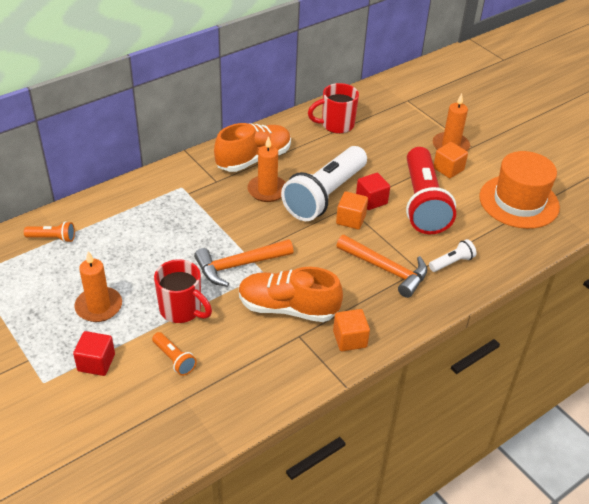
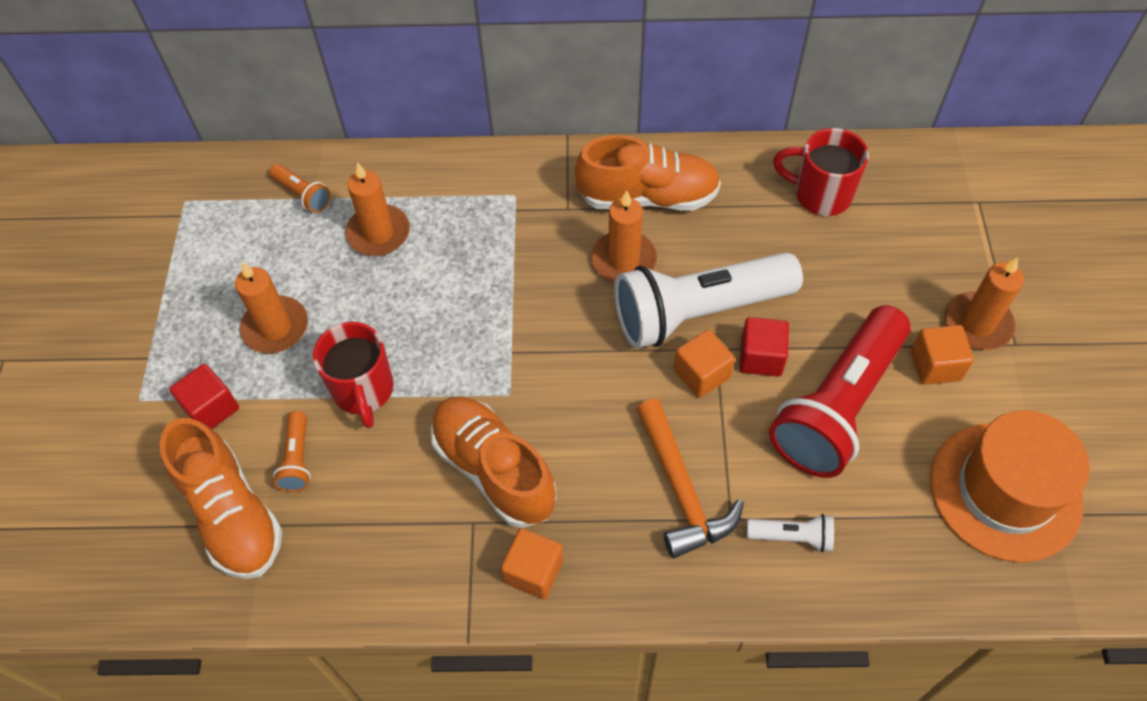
camera: 40 degrees right, 15 degrees up
orange hammer [194,239,294,287] -> none
none -> orange shoe [160,418,283,579]
none -> orange candle [345,162,410,256]

